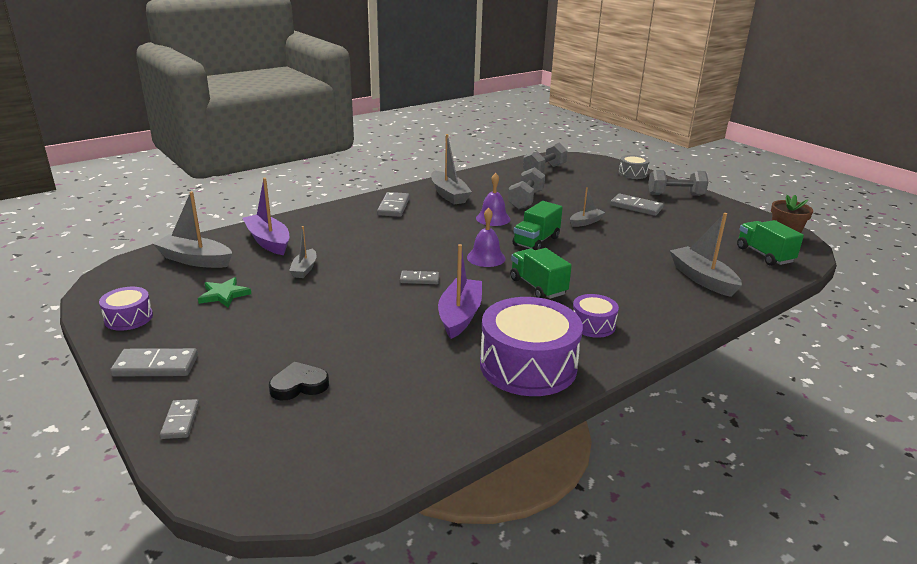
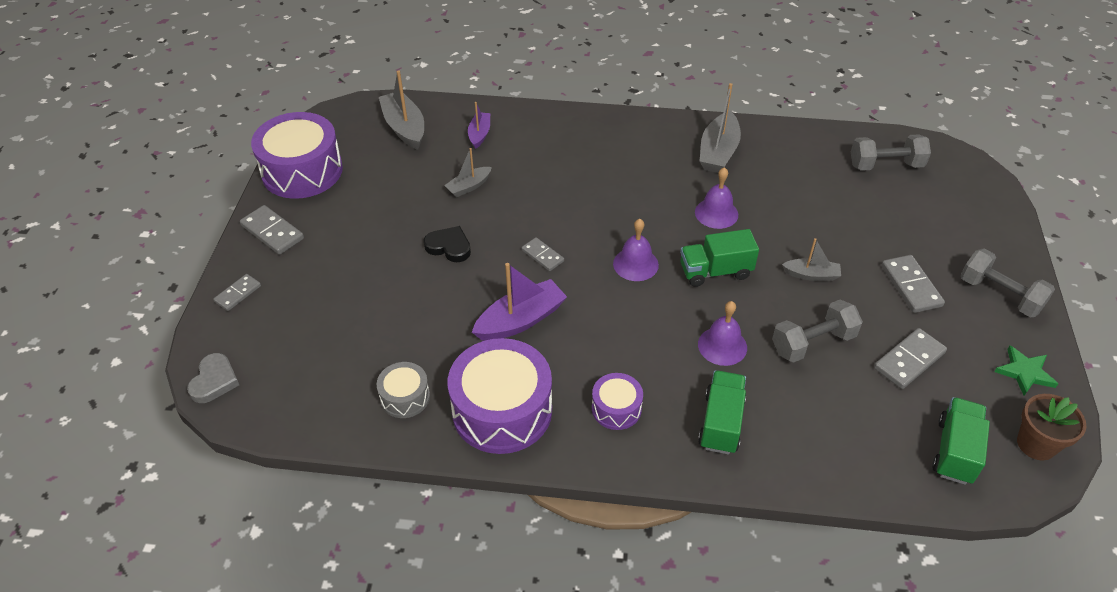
camera: 45 degrees right, 20 degrees up
purple drum [99,287,153,331] -> purple drum [251,112,343,199], size x2.00
green star [198,277,251,307] -> green star moved to [994,345,1058,396]
purple boat [242,178,289,255] -> purple boat [468,102,490,149], size x0.59
black heart [269,361,329,400] -> black heart moved to [424,226,471,262]
grey domino [377,192,410,217] -> grey domino moved to [874,328,947,389]
grey dumbbell [508,167,545,209] -> grey dumbbell moved to [772,299,863,363]
green truck [510,248,572,299] -> green truck moved to [698,370,746,454]
grey drum [618,155,650,179] -> grey drum moved to [377,362,430,418]
grey boat [670,213,742,297] -> none
none -> grey heart [187,353,239,403]
none -> purple bell [698,301,747,366]

